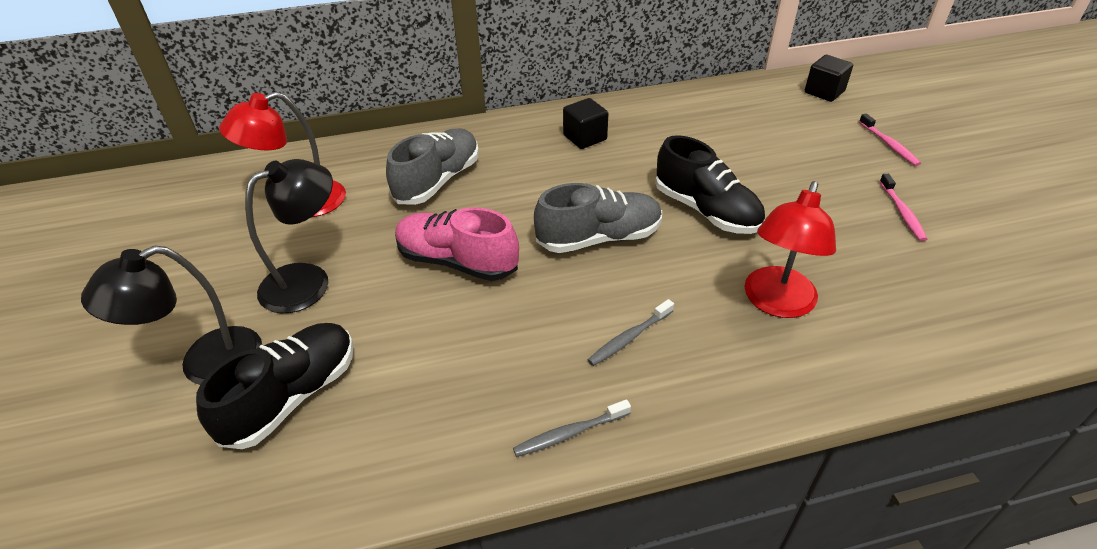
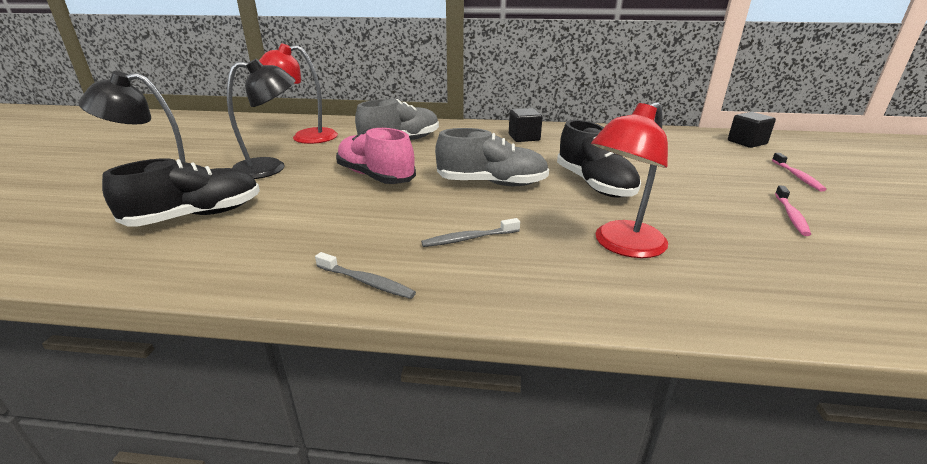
camera: 20 degrees right, 15 degrees down
grey toothbrush [513,399,631,457] -> grey toothbrush turned 150 degrees counterclockwise [315,252,416,299]

